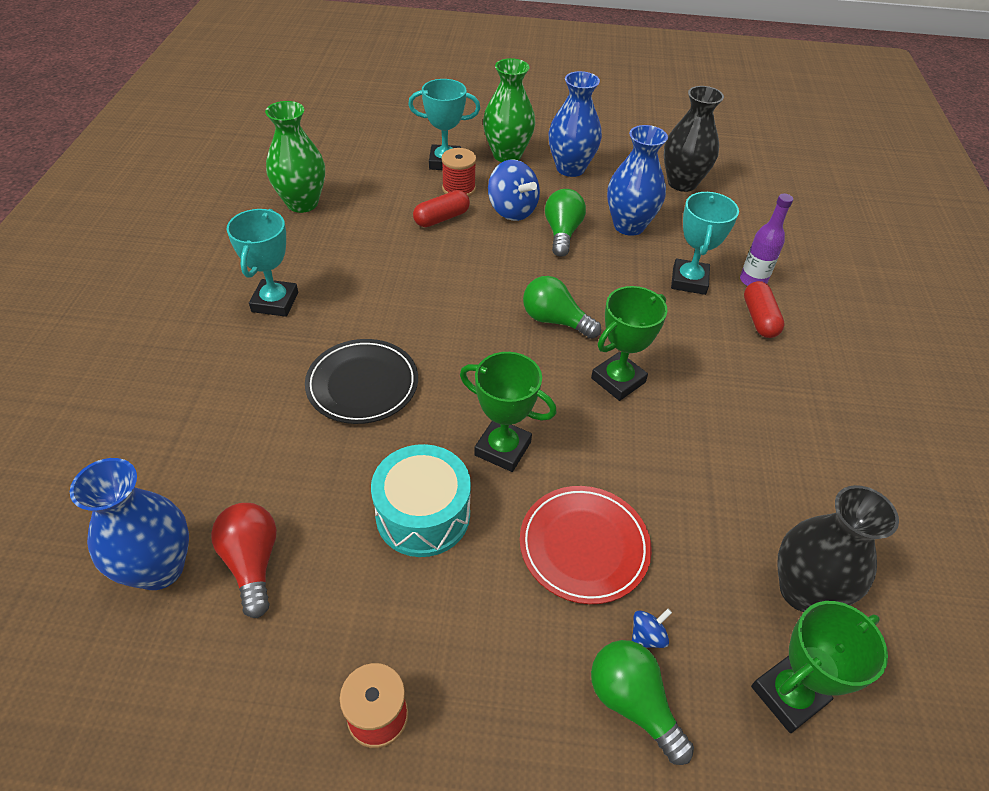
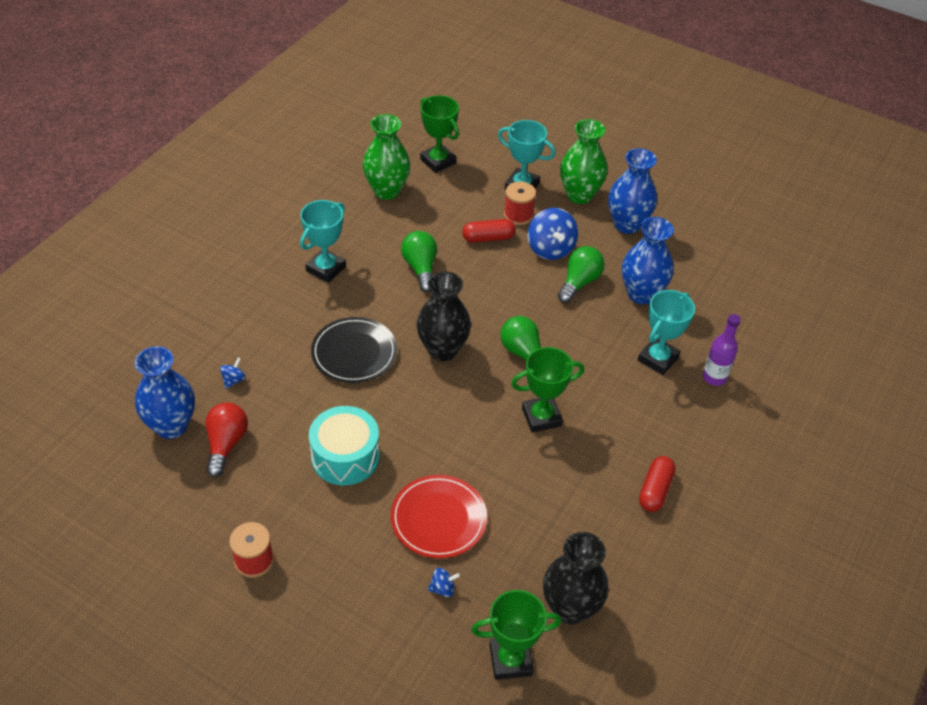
camera: 25 degrees right, 0 degrees up
green trophy [460,352,557,472] -> green trophy moved to [420,95,459,173]
green light bulb [591,640,694,765] -> green light bulb moved to [401,231,437,292]
black vase [664,86,724,192] -> black vase moved to [417,271,471,361]
red capsule [744,281,785,338] -> red capsule moved to [639,456,676,512]
none -> blue spinning top [220,358,246,389]

